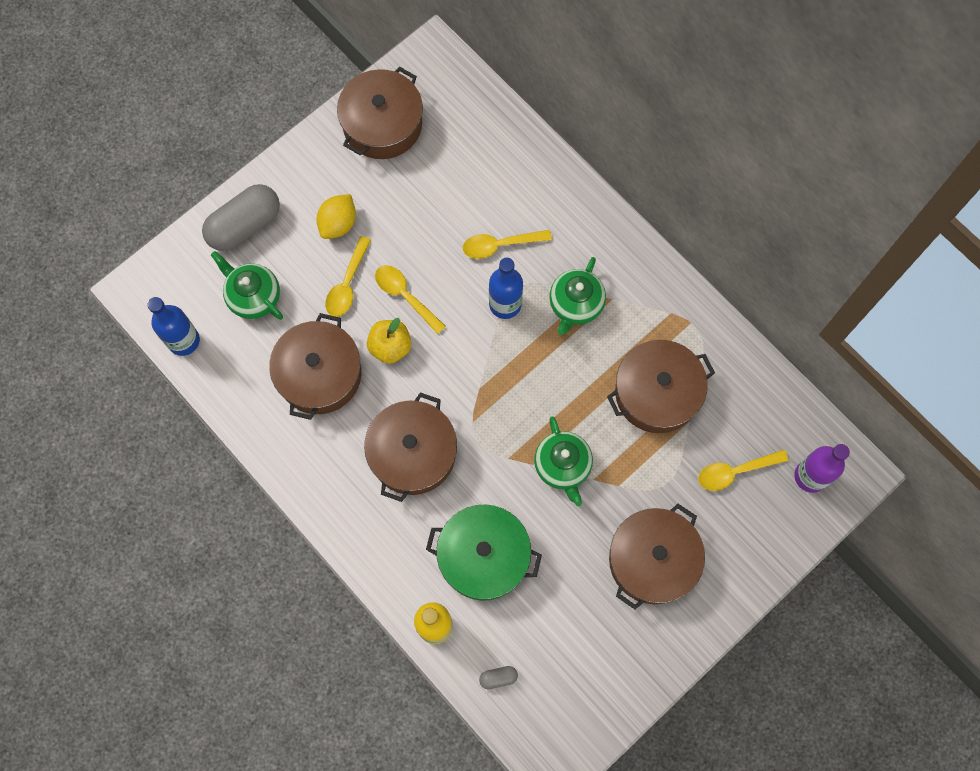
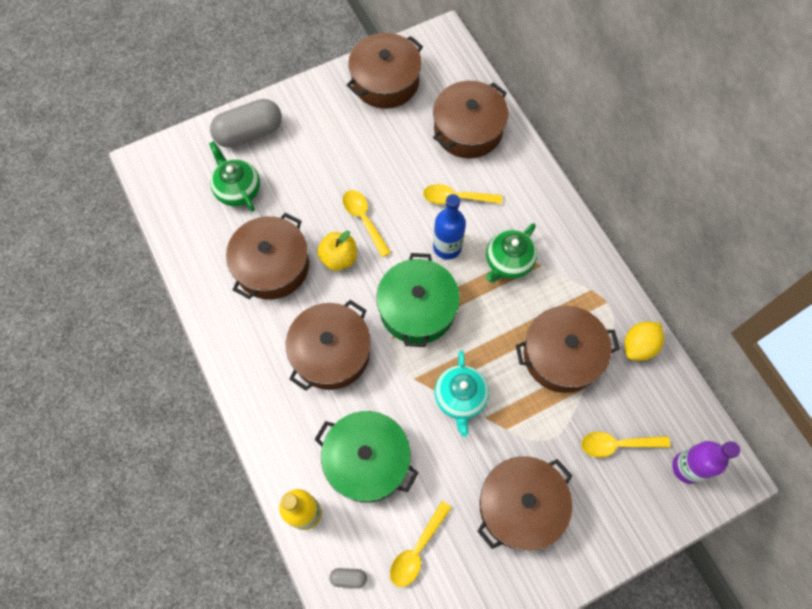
camera: 15 degrees right, 5 degrees down
blue bottle [147,297,200,356] -> none
yellow lemon [316,194,356,239] -> yellow lemon moved to [624,322,664,361]
yellow spoon [325,236,371,317] -> yellow spoon moved to [390,501,452,587]
green teapot [534,416,593,506] -> turquoise teapot [434,351,489,437]
none -> green pot [377,253,460,347]
none -> brown pot [433,81,508,158]

